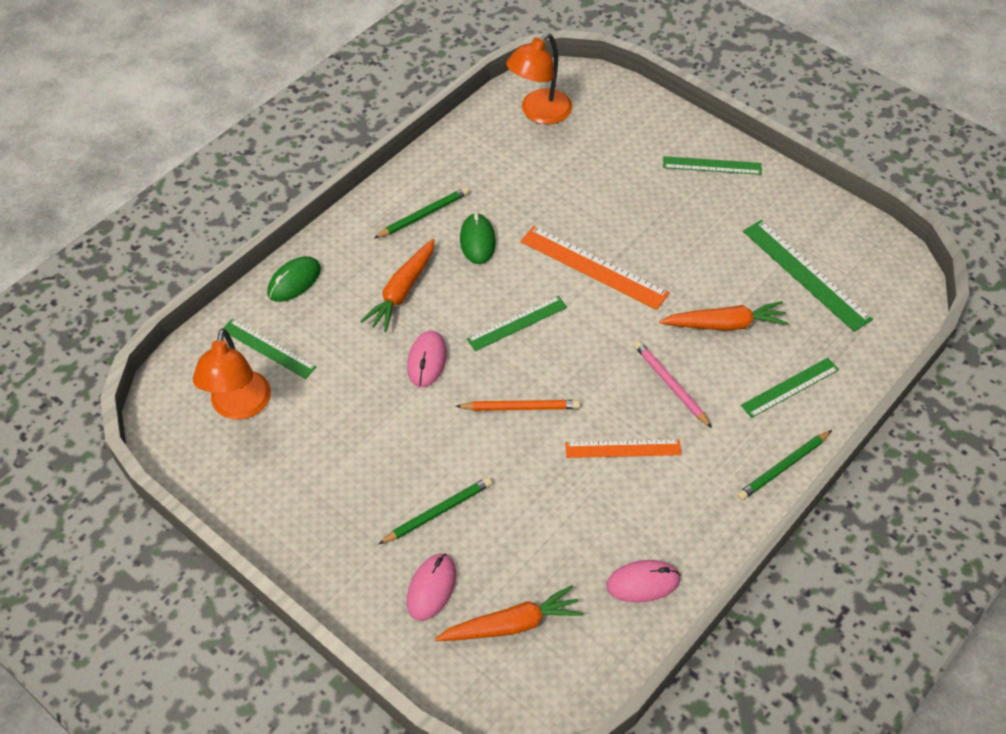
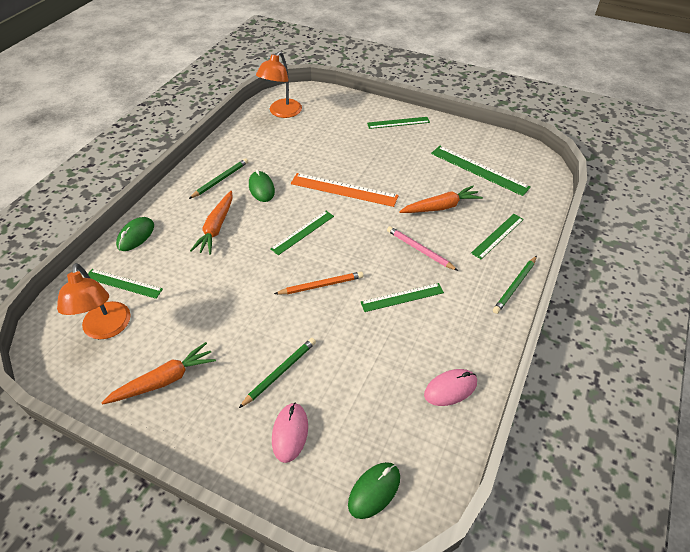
camera: 15 degrees left, 5 degrees down
pink mouse [407,331,447,387] -> none
orange carrot [435,585,583,641] -> orange carrot moved to [102,342,216,405]
orange ruler [565,439,681,458] -> green ruler [361,283,444,312]
none -> green mouse [348,462,400,519]

